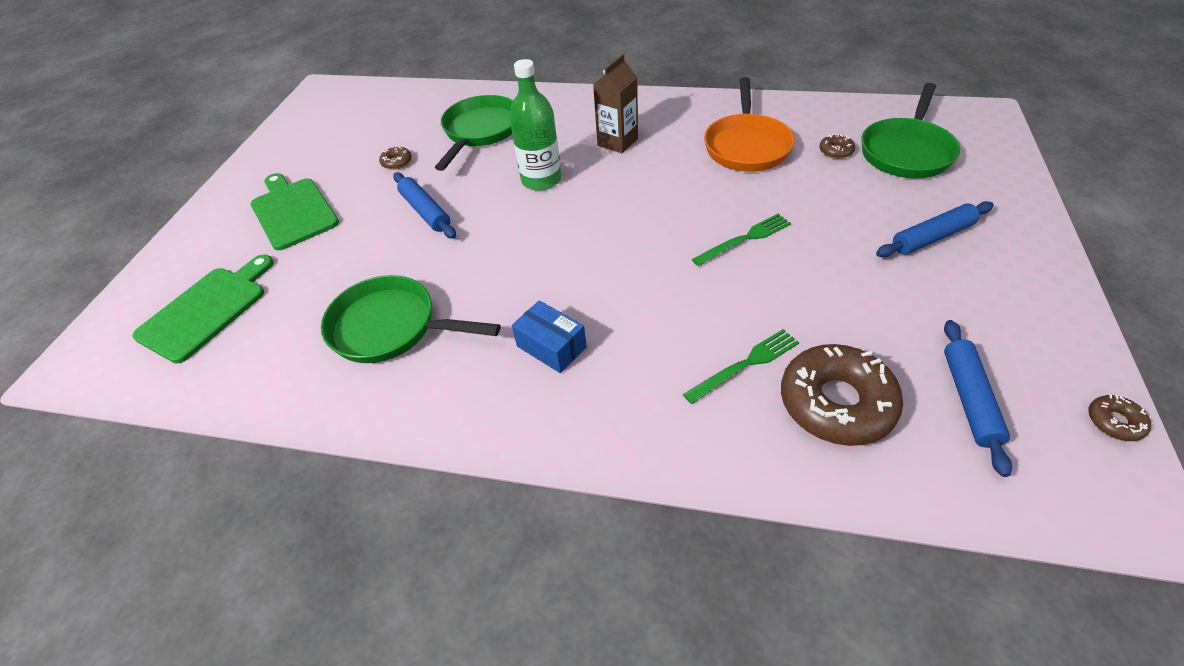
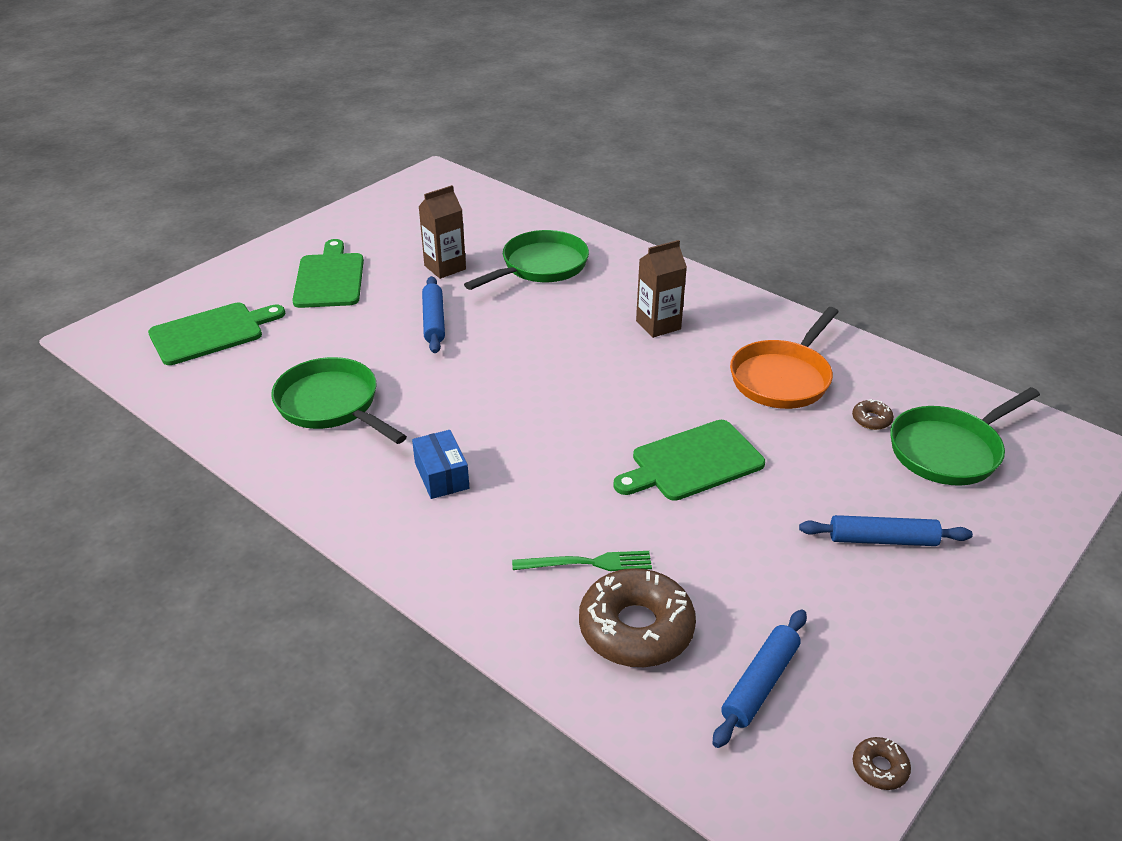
camera: 25 degrees right, 10 degrees down
brown donut [379,146,412,170] -> brown carton [418,185,466,279]
green bottle [509,59,561,191] -> none
green fork [692,214,791,266] -> green cutting board [613,420,765,501]

